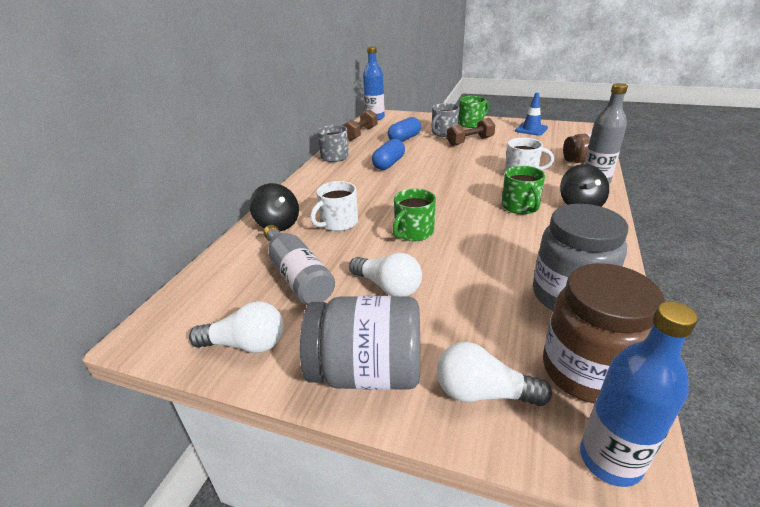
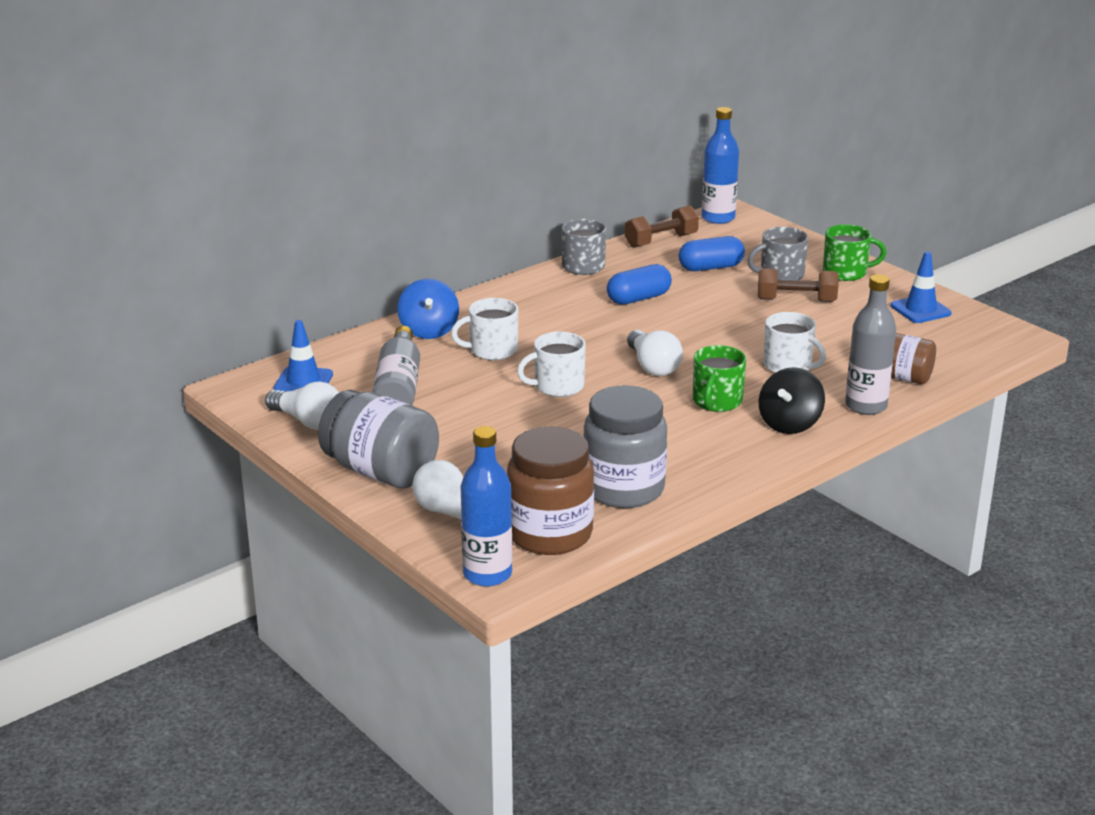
camera: 30 degrees right, 5 degrees down
black spinning top [249,183,299,231] -> blue spinning top [397,279,459,339]
white light bulb [349,253,422,297] -> white light bulb moved to [627,330,683,376]
green mug [392,189,436,241] -> white mug [517,332,586,397]
none -> blue traffic cone [273,320,333,391]

